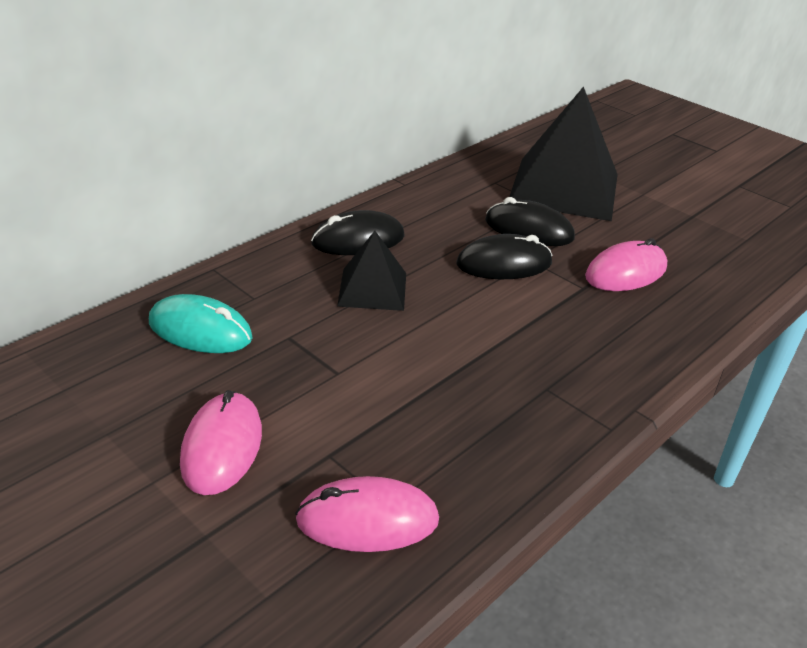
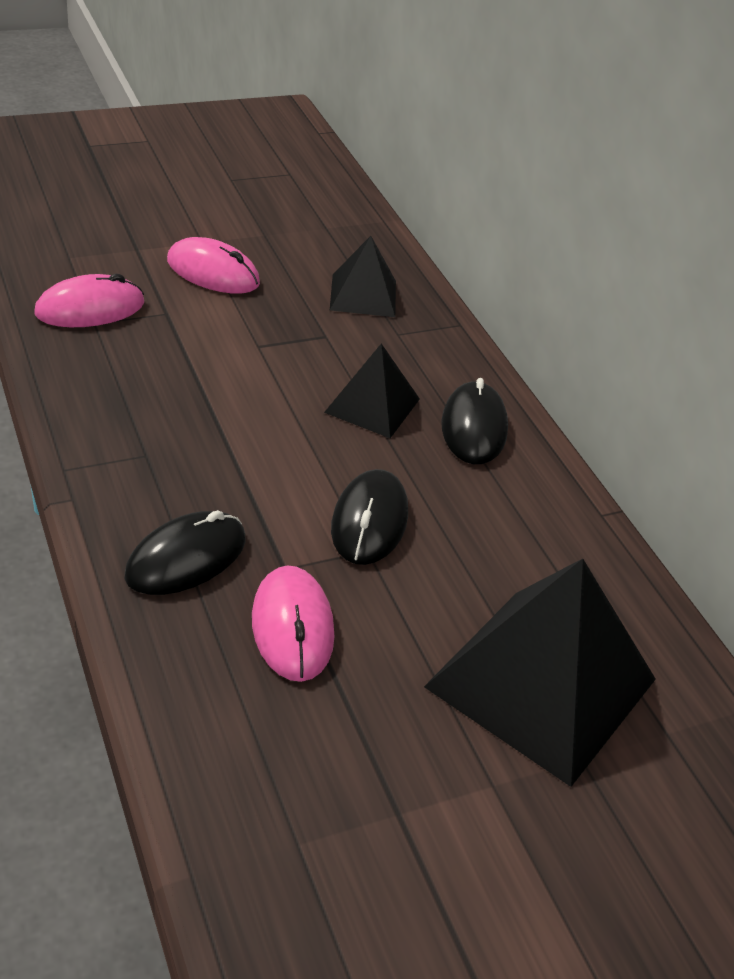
camera: 110 degrees right, 5 degrees up
turquoise mouse [149,294,253,353] -> black pyramid [330,236,396,317]
pink mouse [295,476,439,552] -> pink mouse turned 45 degrees clockwise [34,274,144,327]
black mouse [485,197,575,246] -> black mouse moved to [125,510,246,595]

